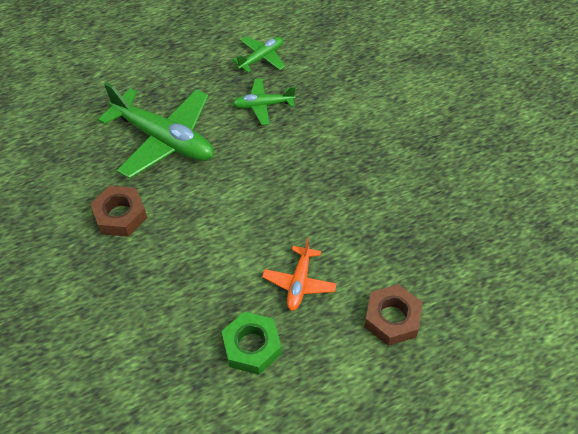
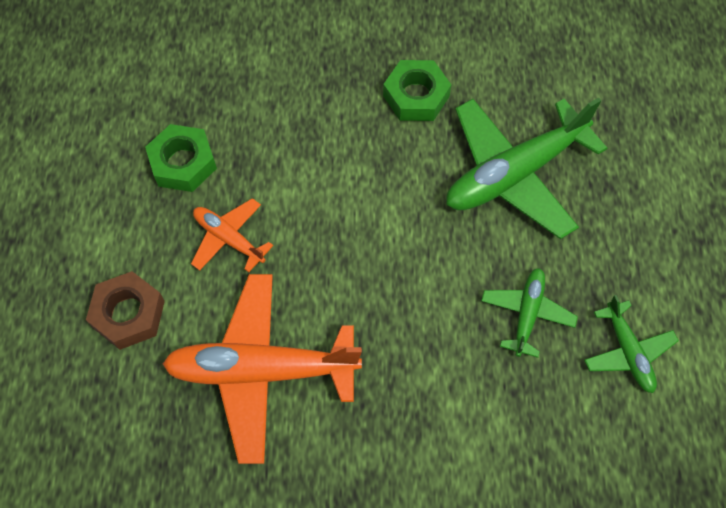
camera: 115 degrees right, 10 degrees up
brown nut [90,186,147,237] -> green nut [383,60,451,121]
none -> orange plane [163,274,362,464]

